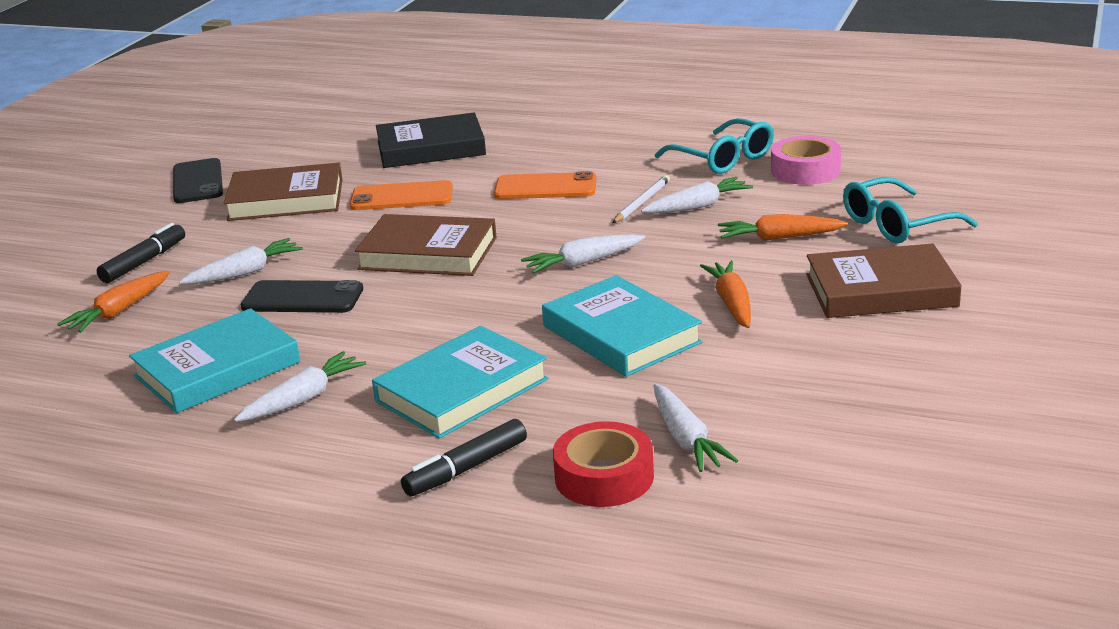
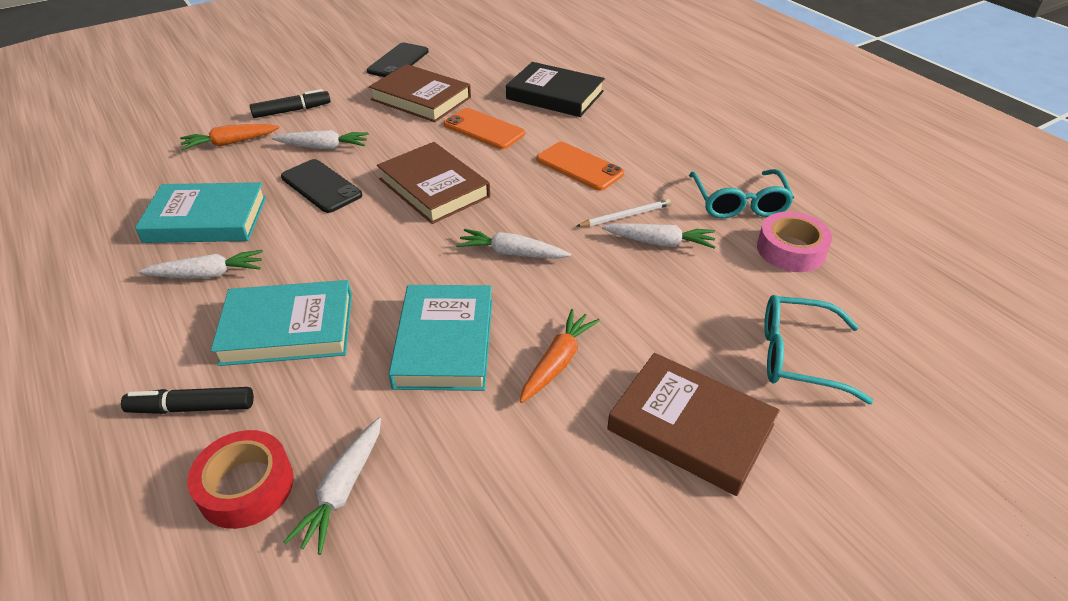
camera: 35 degrees right, 15 degrees up
orange carrot [718,214,848,241] -> none

